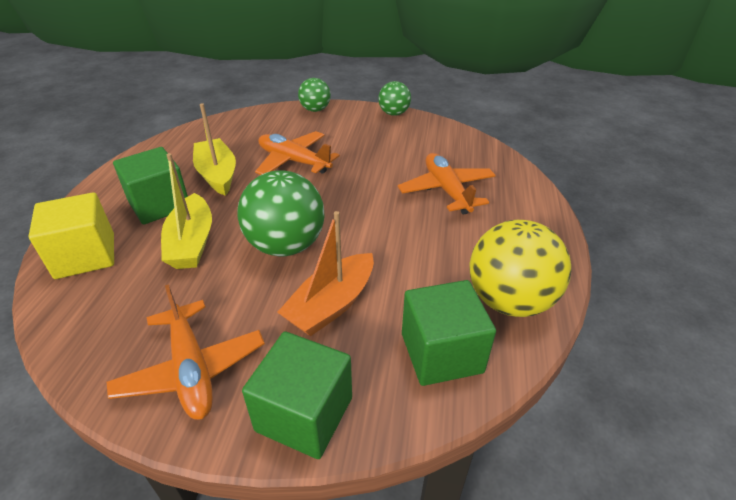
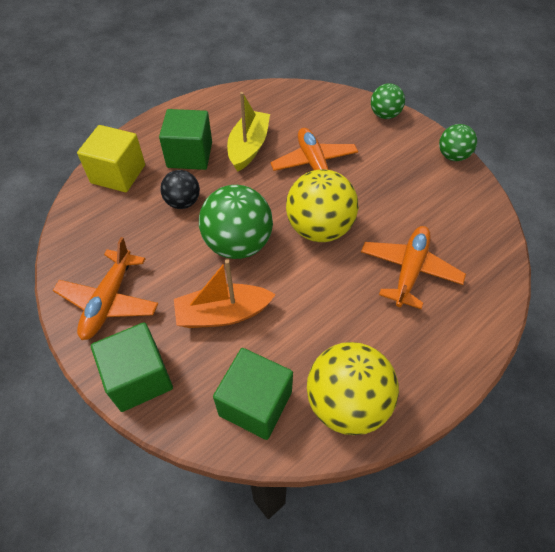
camera: 40 degrees right, 15 degrees up
yellow boat [161,153,212,269] -> black ball [160,170,200,209]
none -> yellow ball [286,169,358,242]

